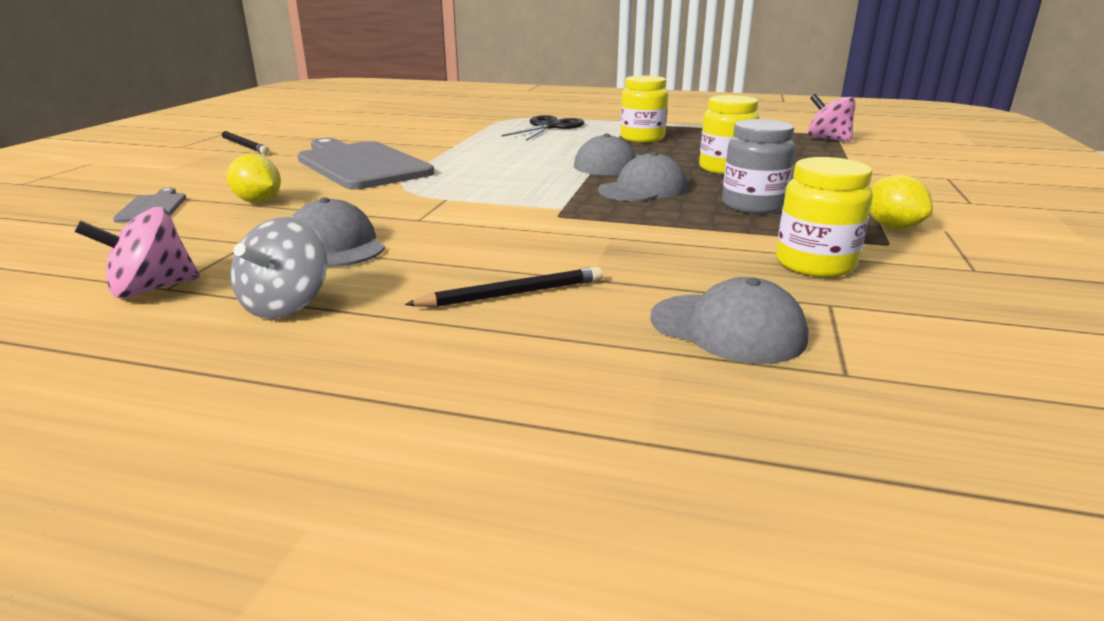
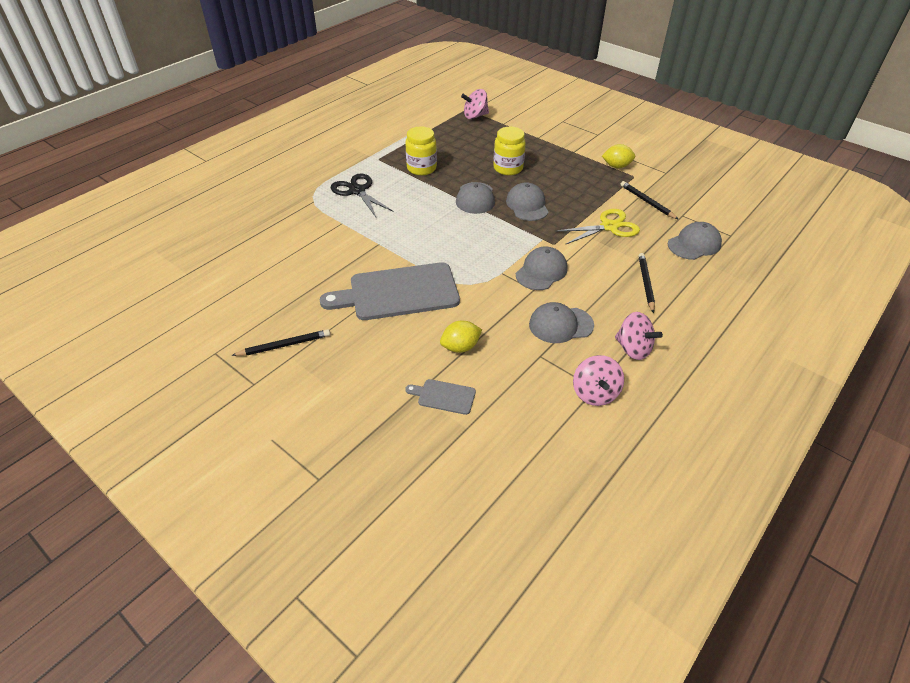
camera: 65 degrees left, 20 degrees up
grey spinning top [230,217,327,319] -> pink spinning top [615,312,663,360]
grey jar [722,119,795,214] -> none
yellow jar [776,157,873,277] -> black pencil [621,181,679,220]
none -> grey cap [516,247,568,290]
none -> yellow scissors [555,209,640,245]

